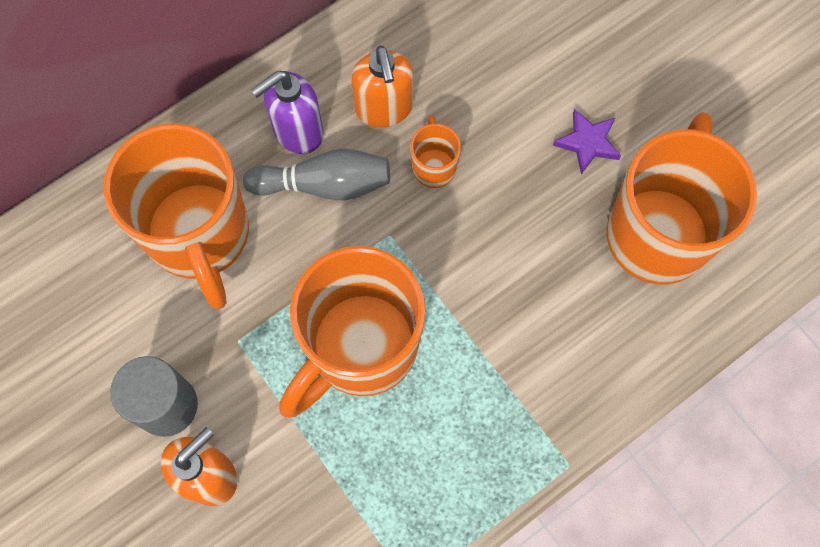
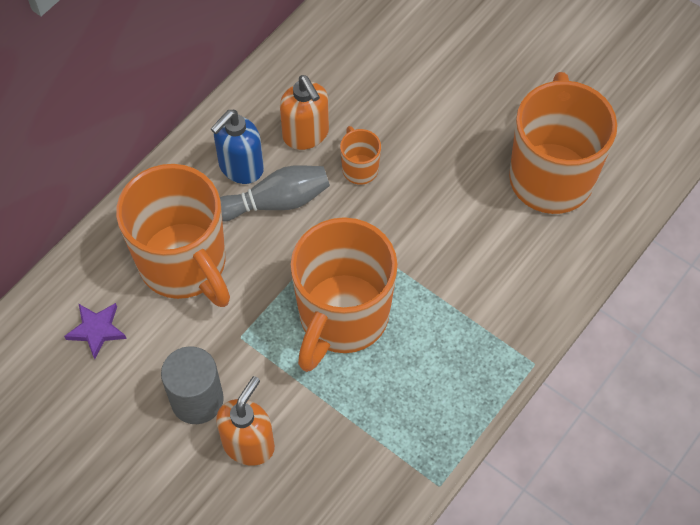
camera: 15 degrees left, 10 degrees down
purple soap dispenser [251,71,324,154] -> blue soap dispenser [211,110,264,184]
purple star [553,109,621,175] -> purple star moved to [64,303,127,359]

